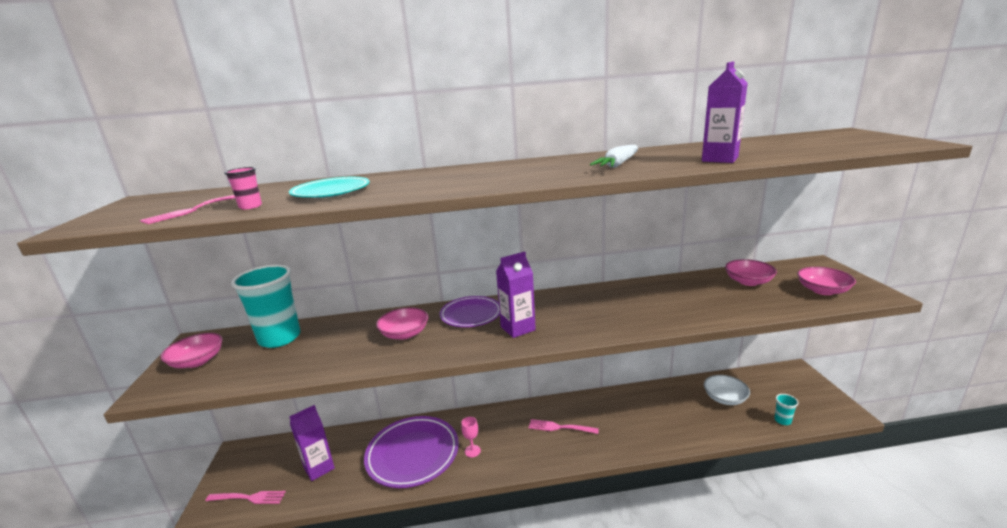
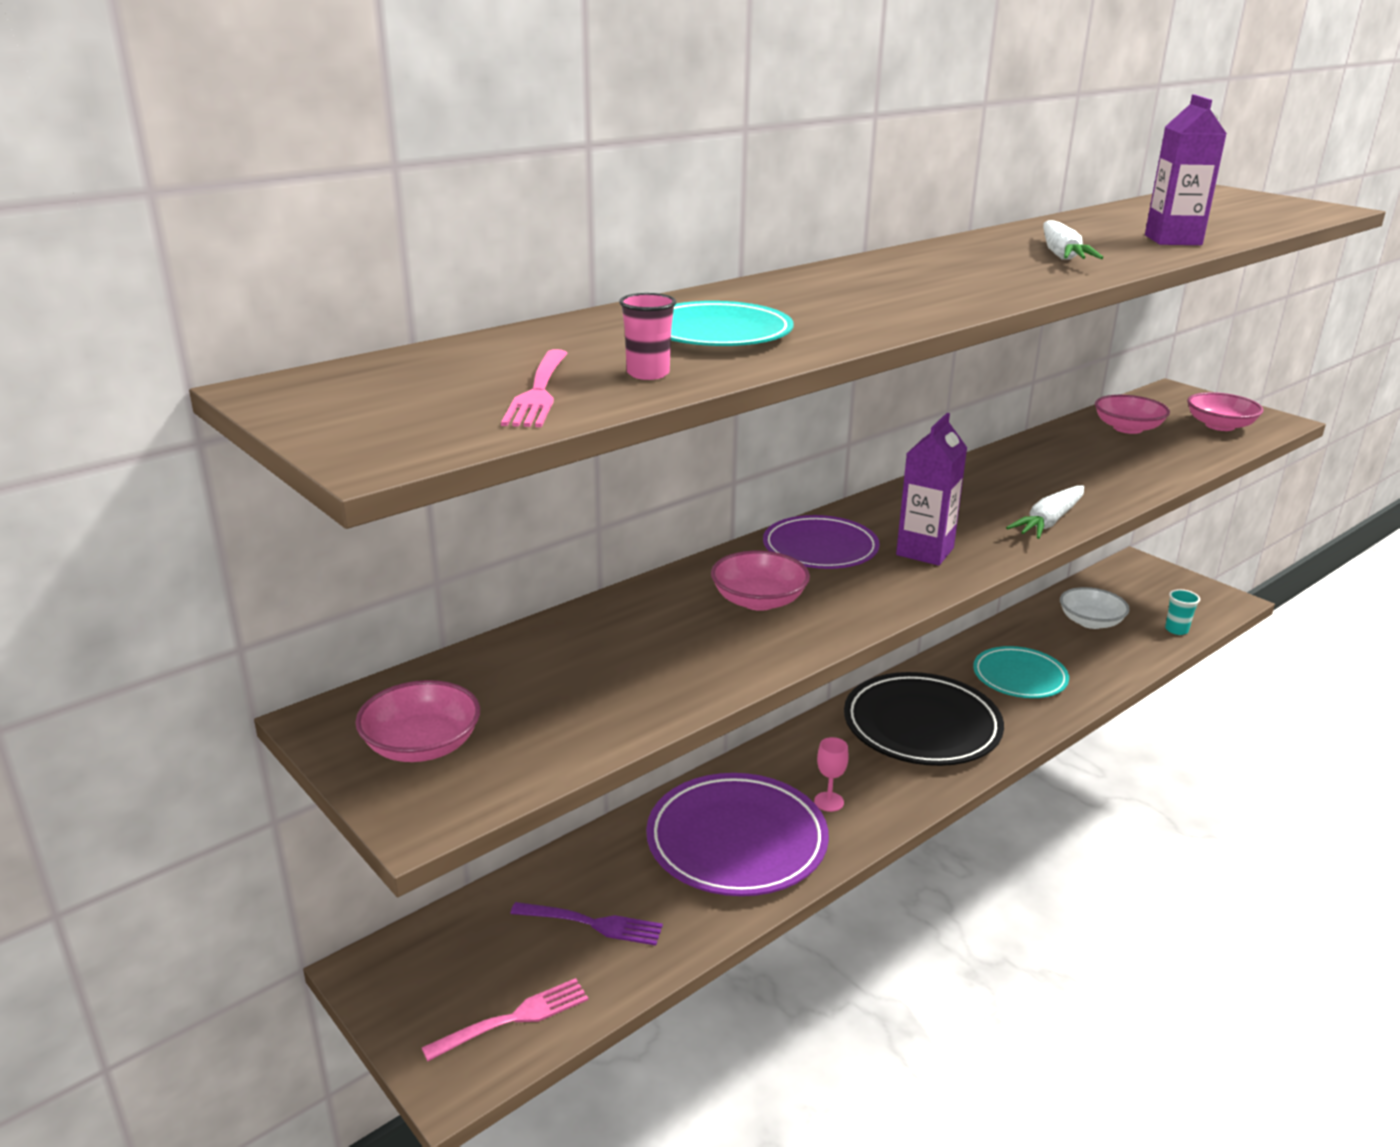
camera: 35 degrees left, 5 degrees up
turquoise cup [231,265,301,348] -> none
purple carton [289,405,335,481] -> purple fork [510,902,663,946]
pink fork [529,419,599,434] -> black plate [844,672,1004,766]
none -> turquoise plate [973,646,1069,698]
none -> white carrot [1006,485,1084,539]

